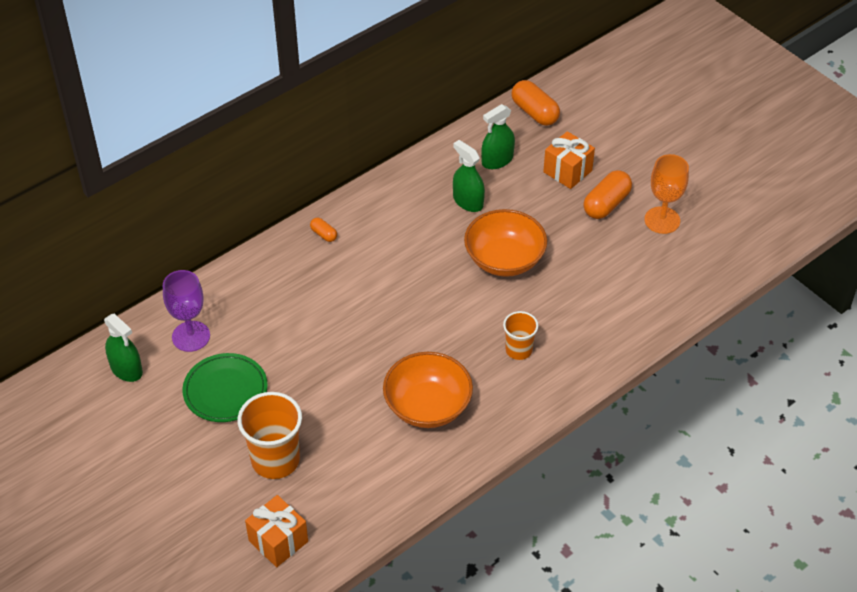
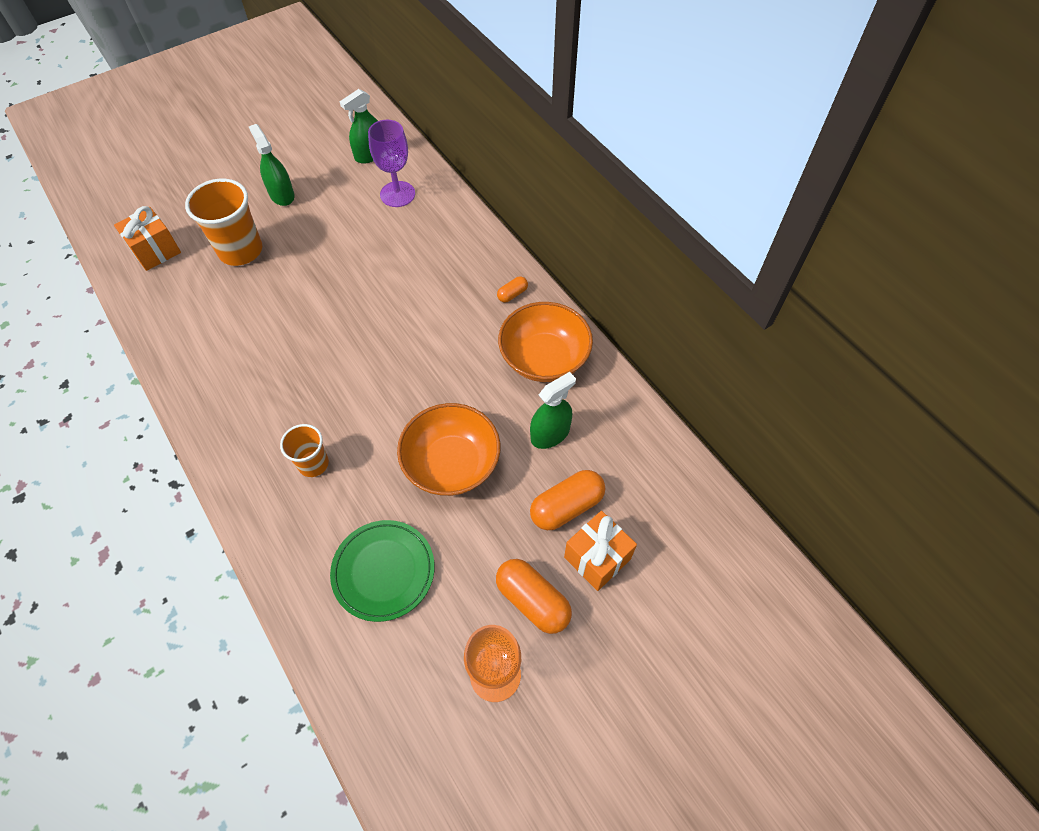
camera: 95 degrees right, 10 degrees up
green plate [182,353,268,422] -> green plate moved to [330,520,435,622]
orange bowl [383,352,473,428] -> orange bowl moved to [498,302,593,382]
green spray bottle [481,104,515,169] -> green spray bottle moved to [249,124,295,206]
orange capsule [511,80,560,126] -> orange capsule moved to [530,470,605,530]

